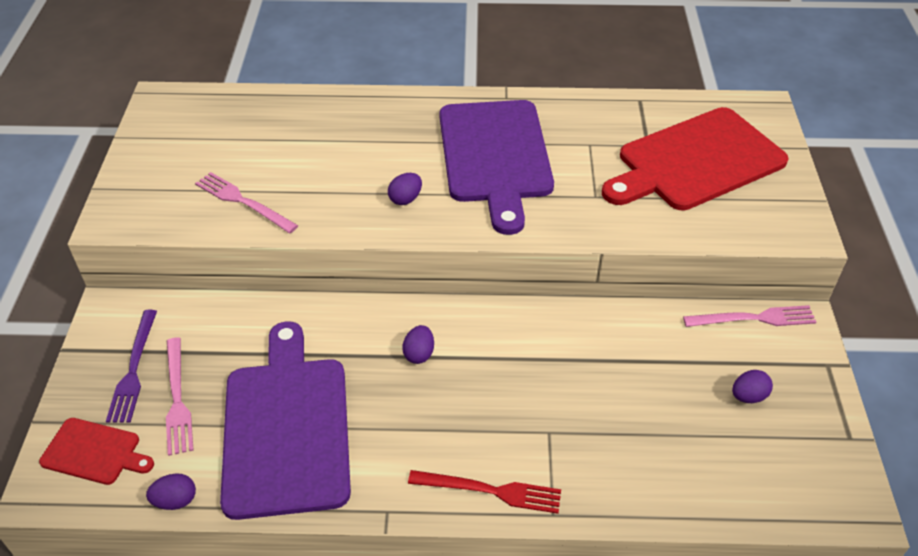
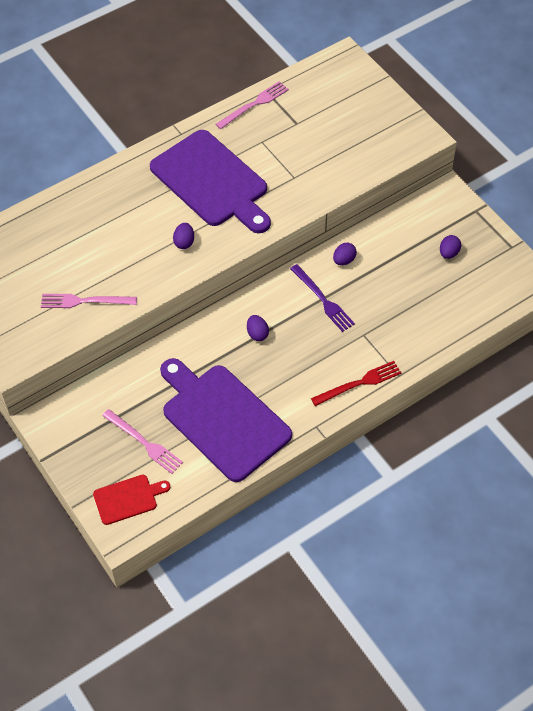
camera: 35 degrees left, 10 degrees up
purple fork [106,310,157,423] -> purple fork moved to [290,264,355,332]
purple egg [146,473,196,510] -> purple egg moved to [333,243,357,265]
red cutting board [602,107,789,210] -> none
pink fork [683,305,816,327] -> pink fork moved to [216,81,289,129]

